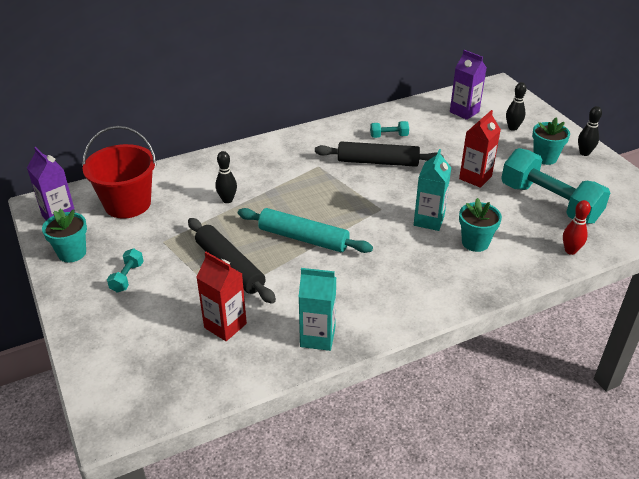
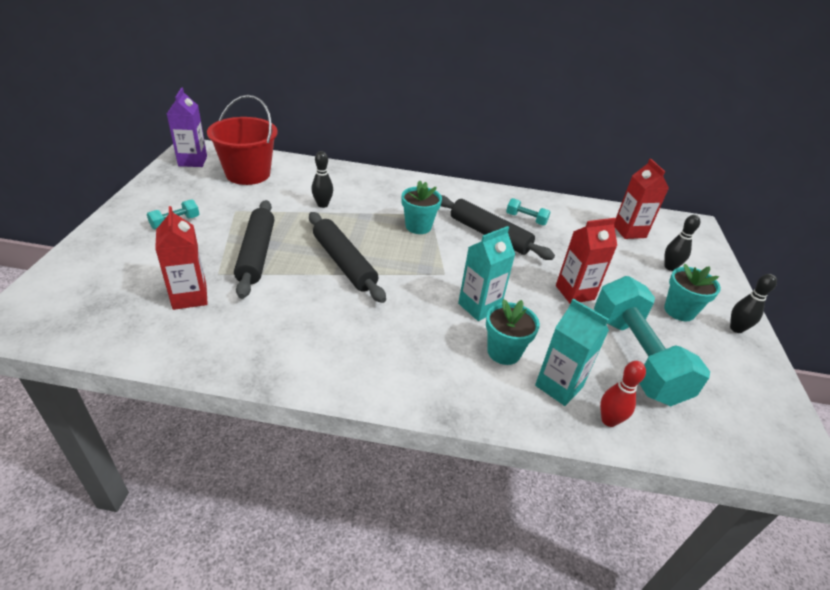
camera: 30 degrees right, 0 degrees up
turquoise flower pot [42,209,87,263] -> turquoise flower pot moved to [402,180,442,234]
turquoise rolling pin [238,208,373,253] -> black rolling pin [309,212,386,303]
turquoise carton [299,268,336,351] -> turquoise carton moved to [535,299,609,406]
purple carton [450,50,487,120] -> red carton [614,159,669,239]

